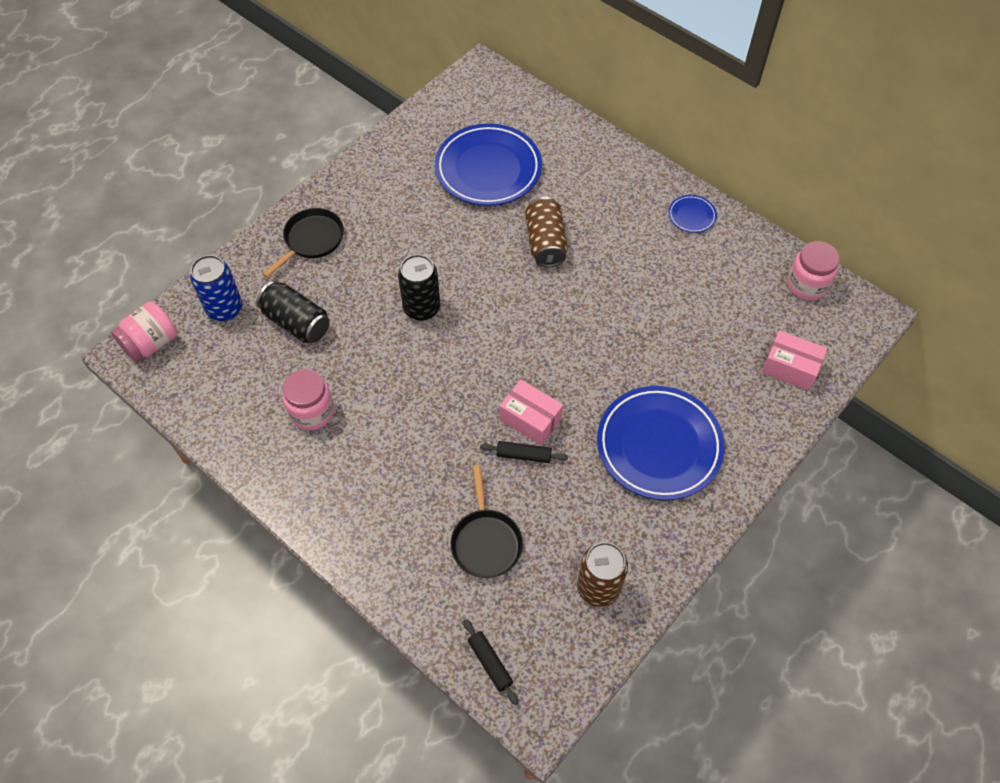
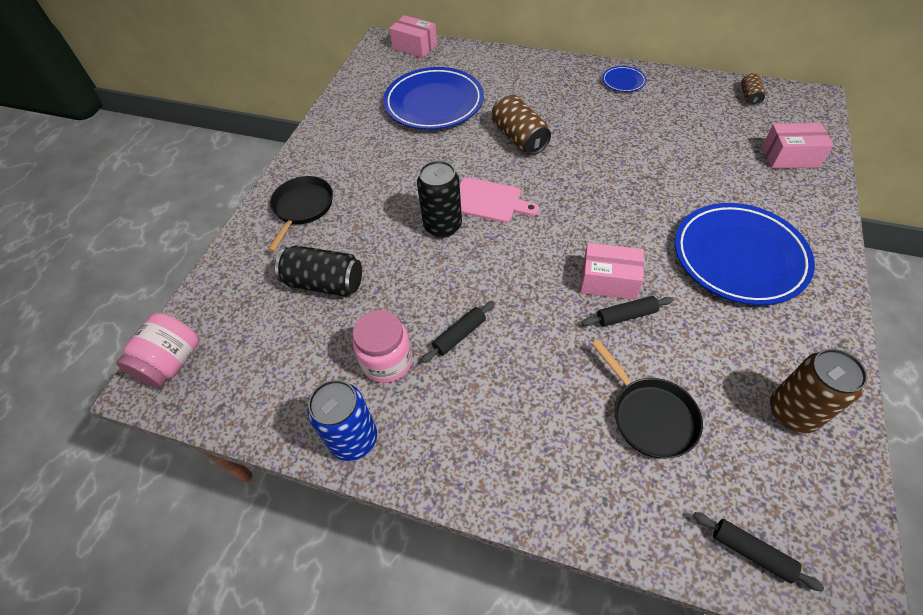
camera: 20 degrees left, 5 degrees down
blue can [190,255,242,321] -> blue can moved to [307,380,377,461]
pink jar [787,241,840,301] -> brown can [741,73,766,106]
none -> pink box [389,15,437,58]
none -> black rolling pin [422,301,495,363]
none -> pink cutting board [460,178,539,223]

